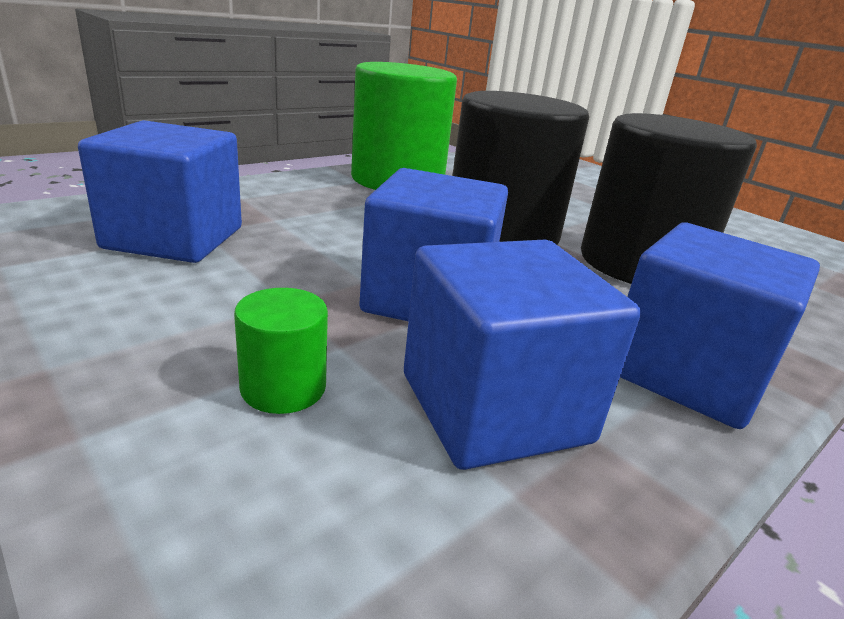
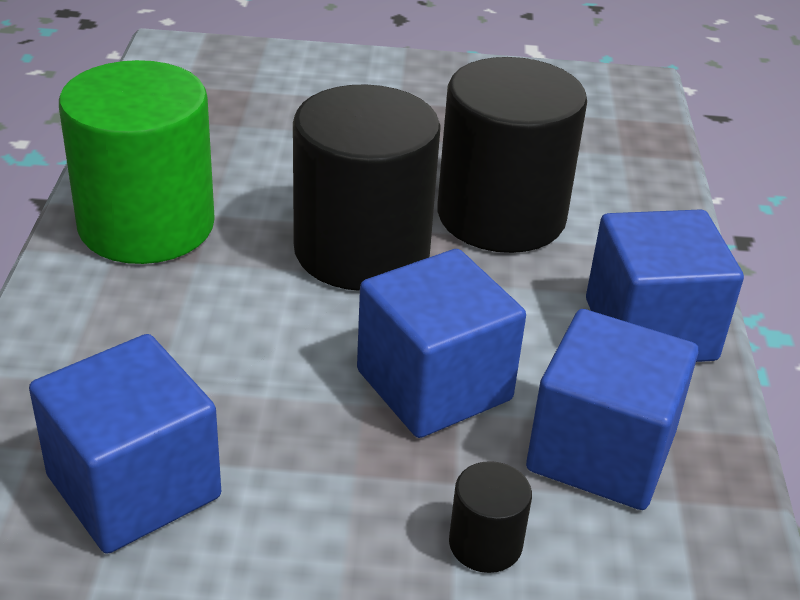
camera: 45 degrees left, 10 degrees up
green cylinder [234,288,328,414] -> black cylinder [449,461,532,573]

